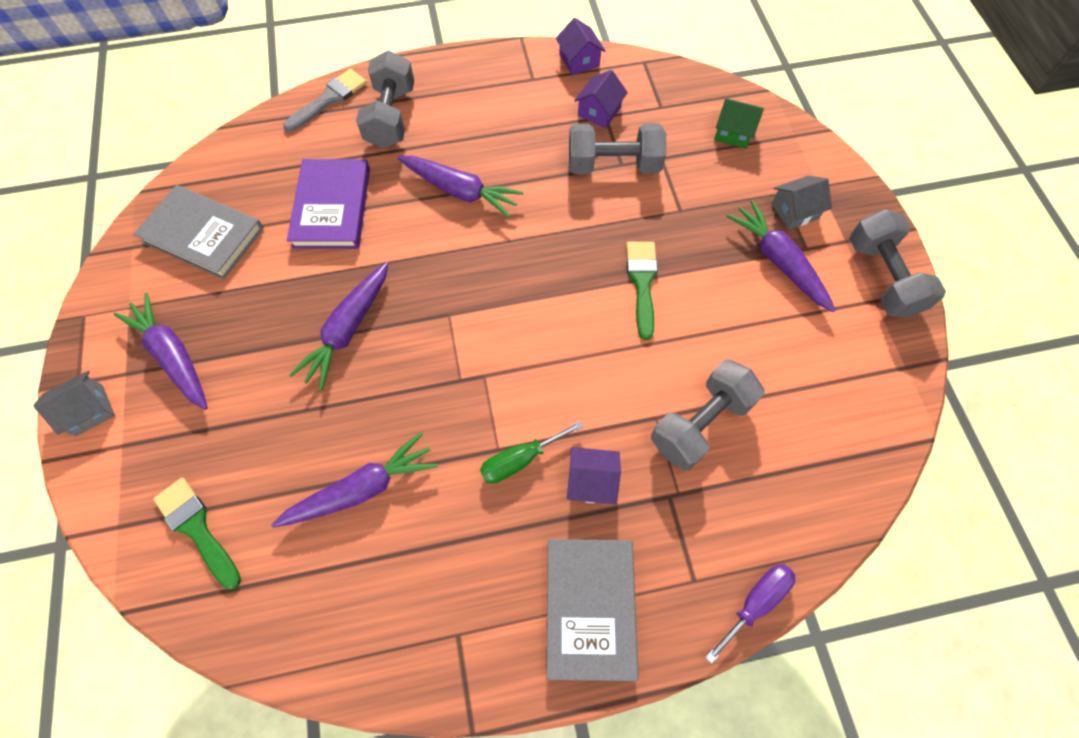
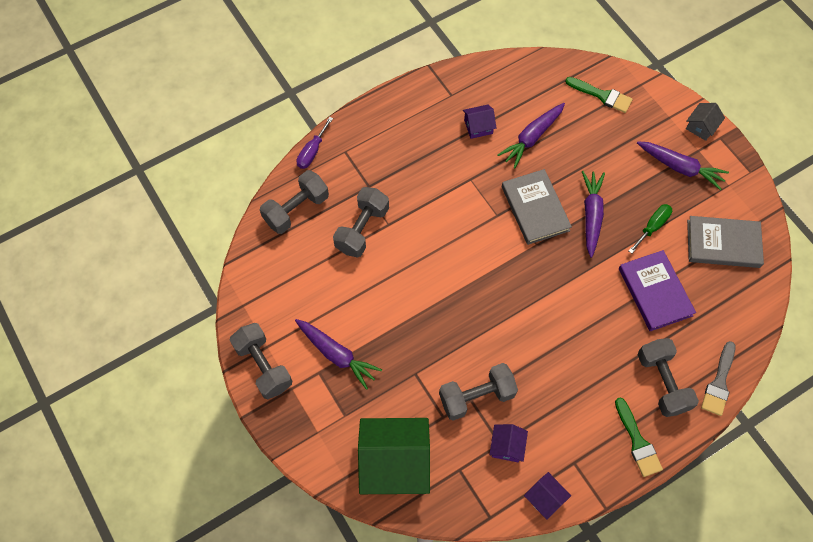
camera: 160 degrees right, 0 degrees up
purple carrot [397,156,524,218] -> none
green screwdriver [480,421,583,484] -> green screwdriver moved to [629,204,672,254]
grey book [547,539,639,681] -> grey book moved to [502,169,572,245]
purple house [567,447,621,504] -> purple house moved to [463,105,496,139]
green brush [626,242,658,340] -> green brush moved to [615,398,663,477]
green house [714,98,764,149] -> green house [358,418,430,494], size x2.15
grey house [771,176,832,230] -> none
none -> grey dumbbell [260,170,329,234]

